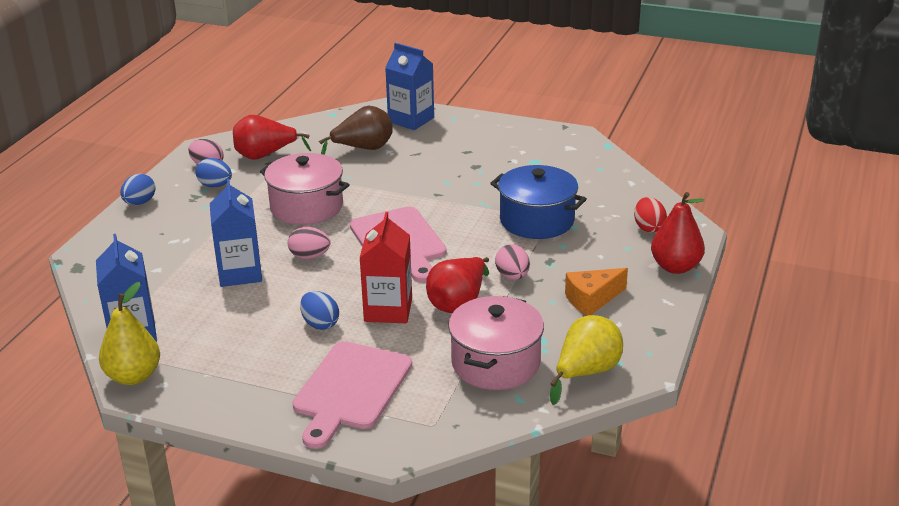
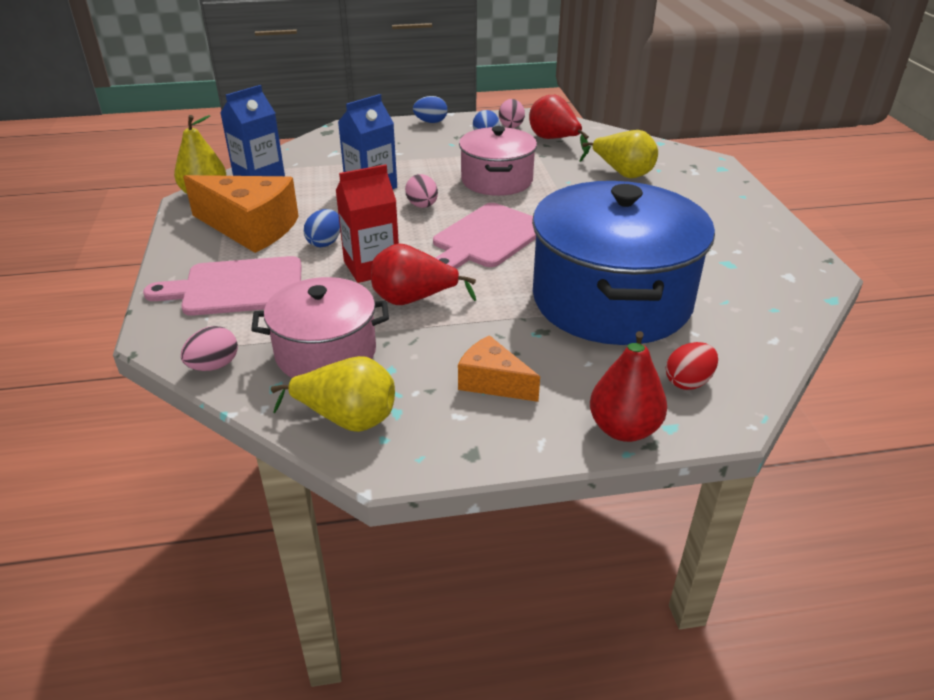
camera: 60 degrees right, 5 degrees up
brown pear [319,106,393,155] -> yellow pear [579,130,658,178]
blue carton [385,43,434,130] -> none
blue pot [490,165,587,239] -> blue pot [532,181,715,345], size x1.74
pink egg [495,244,530,280] -> pink egg moved to [181,326,238,371]
none -> orange cheese [183,175,299,253]

